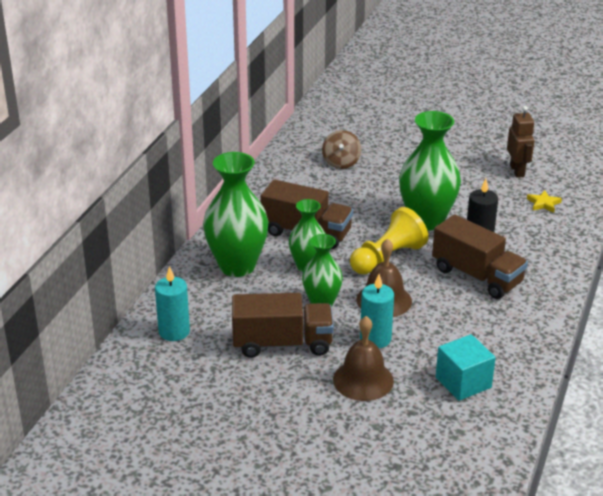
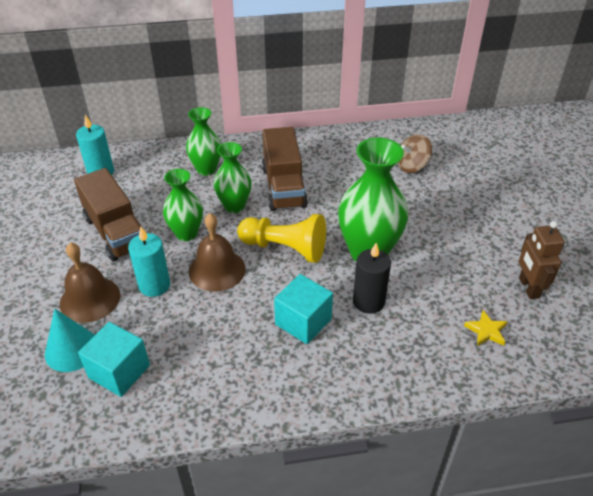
camera: 60 degrees right, 10 degrees up
green vase [203,152,268,277] -> green vase [186,107,221,176], size x0.60
brown truck [432,214,528,299] -> turquoise cube [274,274,333,344]
brown robot [507,106,535,178] -> brown robot turned 120 degrees clockwise [519,221,565,299]
none -> turquoise cone [45,309,95,372]

